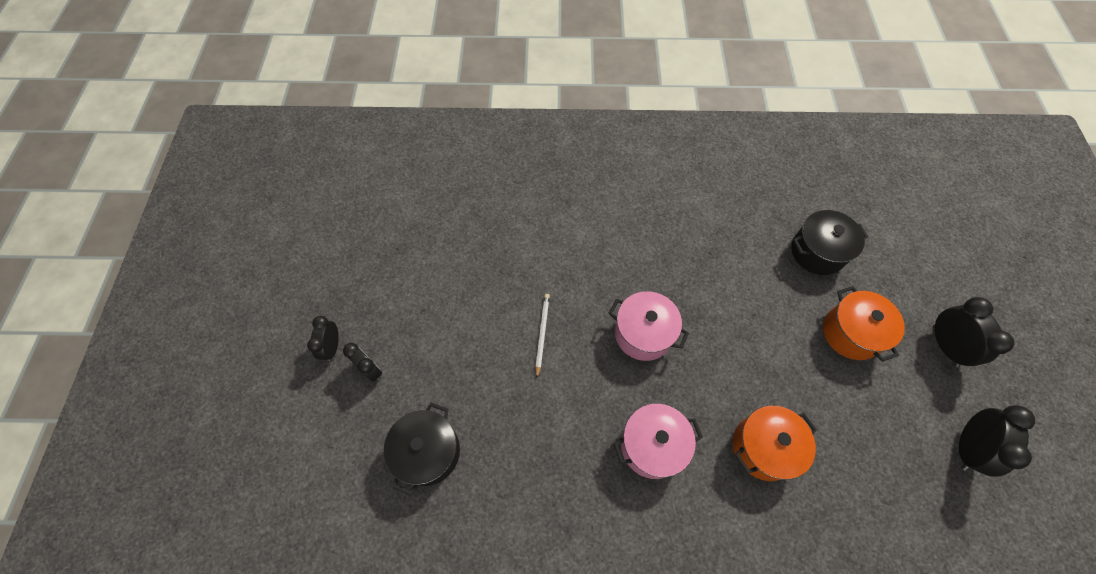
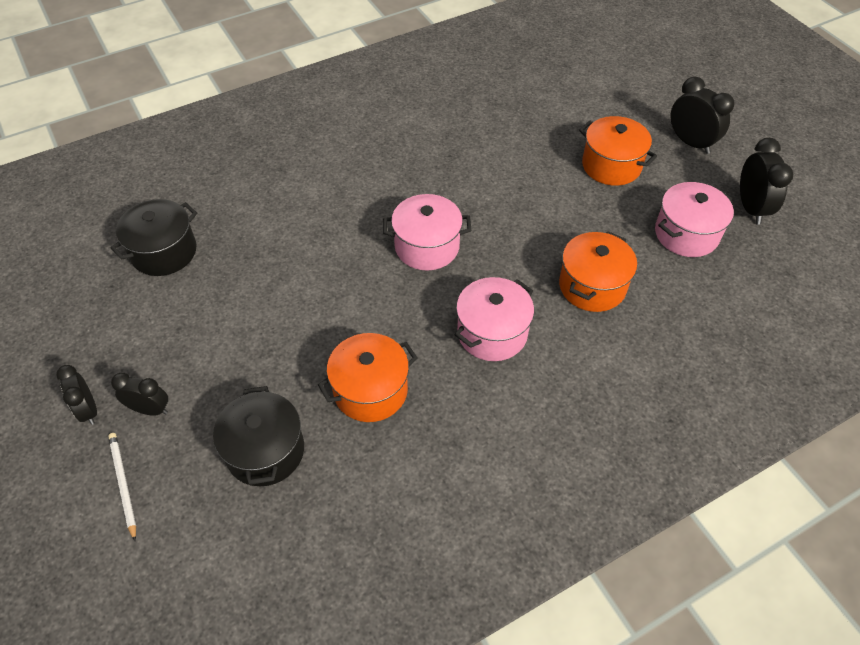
camera: 30 degrees left, 10 degrees down
white pencil [535,294,550,378] -> white pencil moved to [108,433,136,541]
black pot [791,210,868,275] -> black pot moved to [110,199,197,276]
none -> orange pot [318,333,417,422]
none -> pink pot [655,182,734,257]

